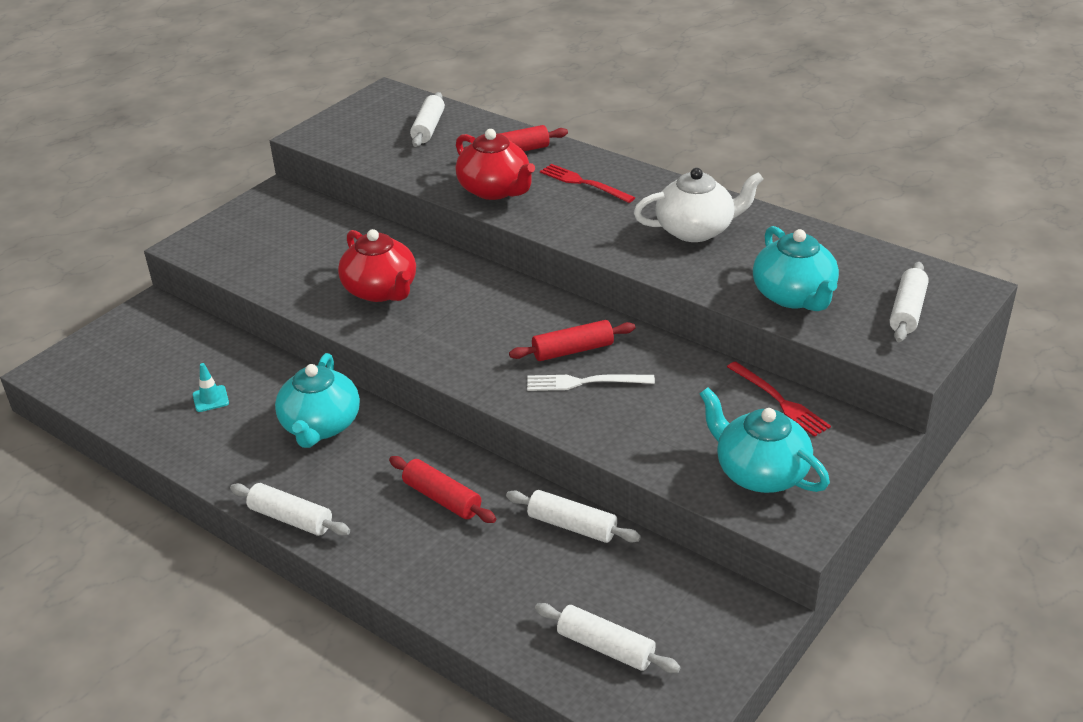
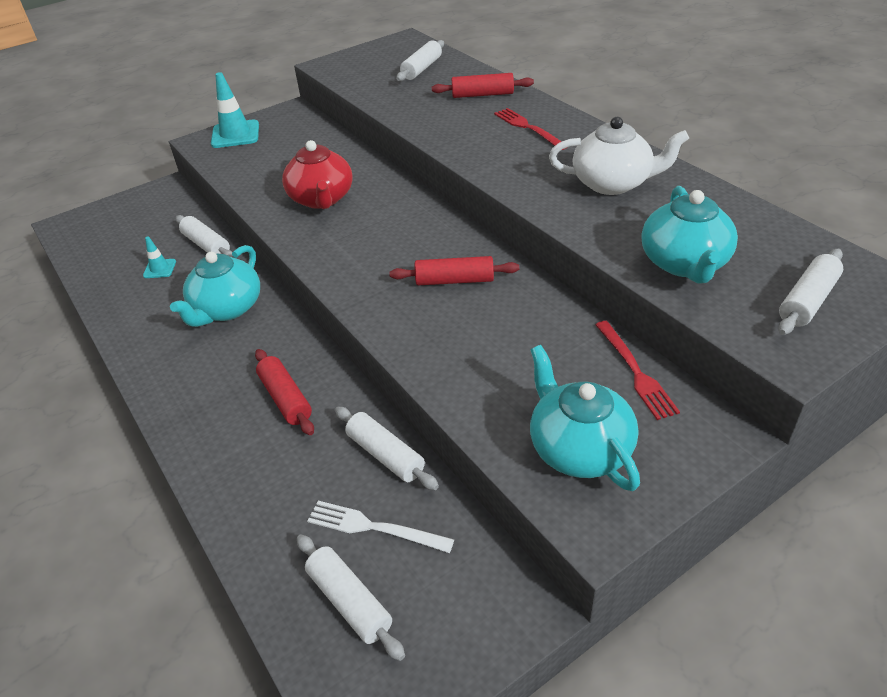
camera: 20 degrees right, 5 degrees up
white rolling pin [230,483,350,536] -> white rolling pin moved to [176,215,234,258]
red teapot [456,129,535,200] -> none
white fork [527,374,655,391] -> white fork moved to [307,501,454,553]
none -> turquoise traffic cone [211,72,259,148]

